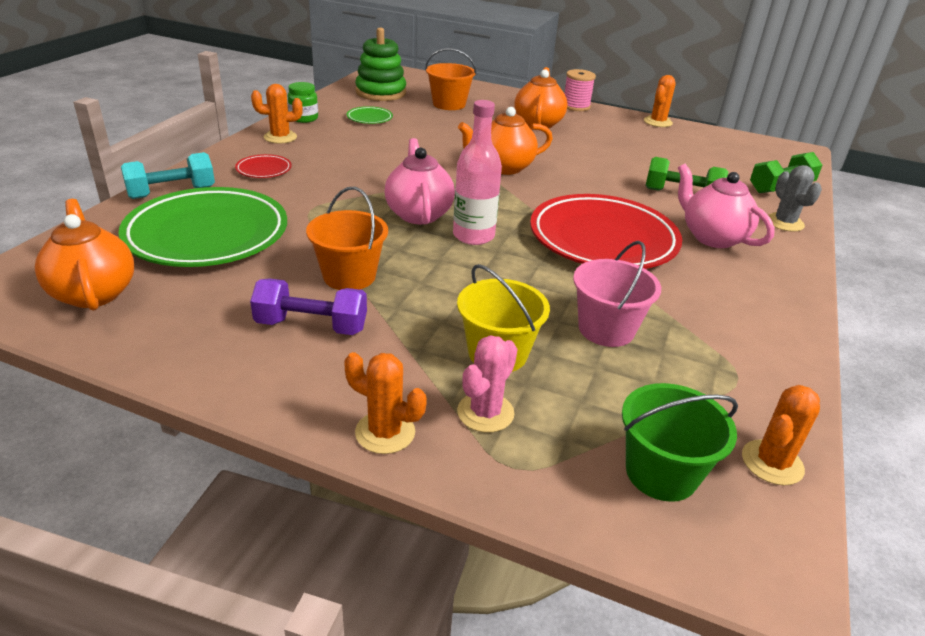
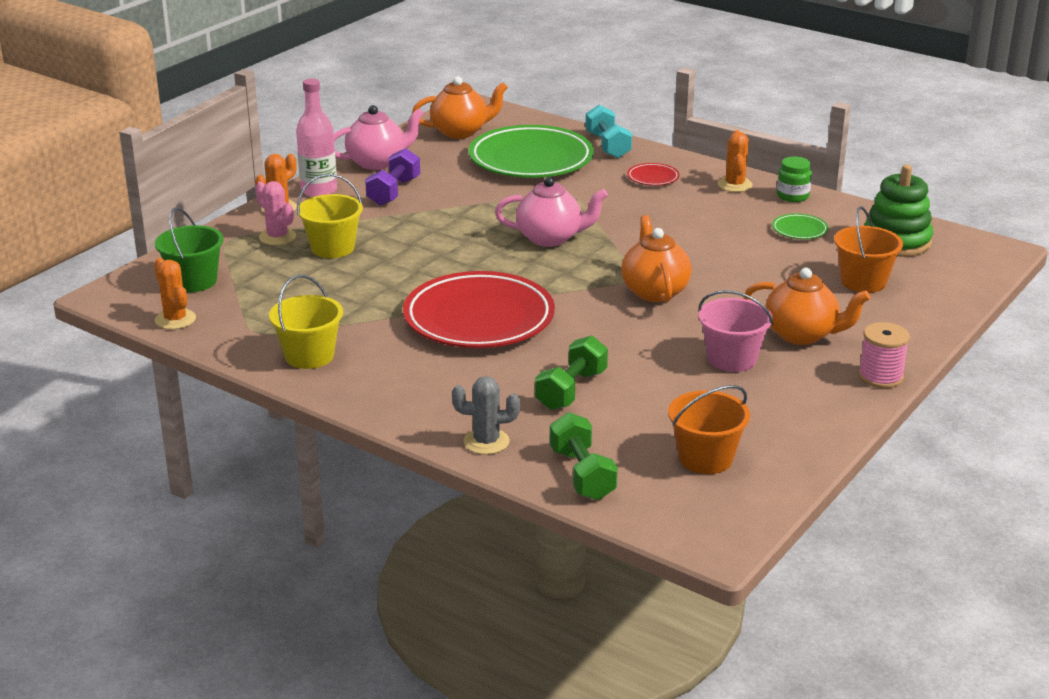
camera: 105 degrees right, 5 degrees down
orange bucket [306,187,388,290] -> orange bucket moved to [668,385,750,474]
pink bottle [453,100,502,245] -> pink bottle moved to [296,78,337,197]
pink bucket [573,241,661,347] -> pink bucket moved to [698,290,773,372]
orange cactus [644,75,676,127] -> none
pink teapot [678,164,775,248] -> pink teapot moved to [334,105,424,170]
none -> yellow bucket [269,275,343,369]

